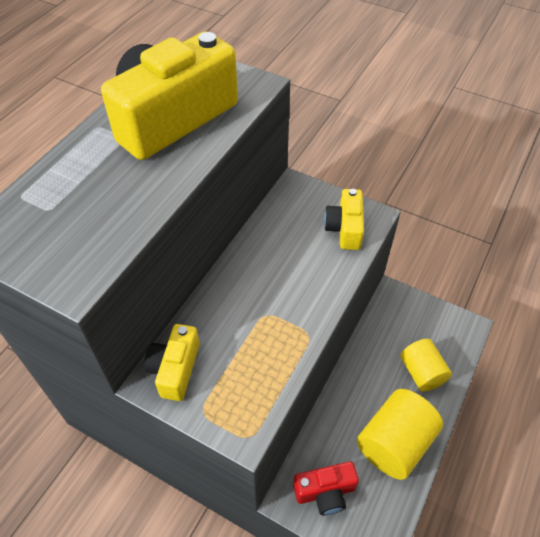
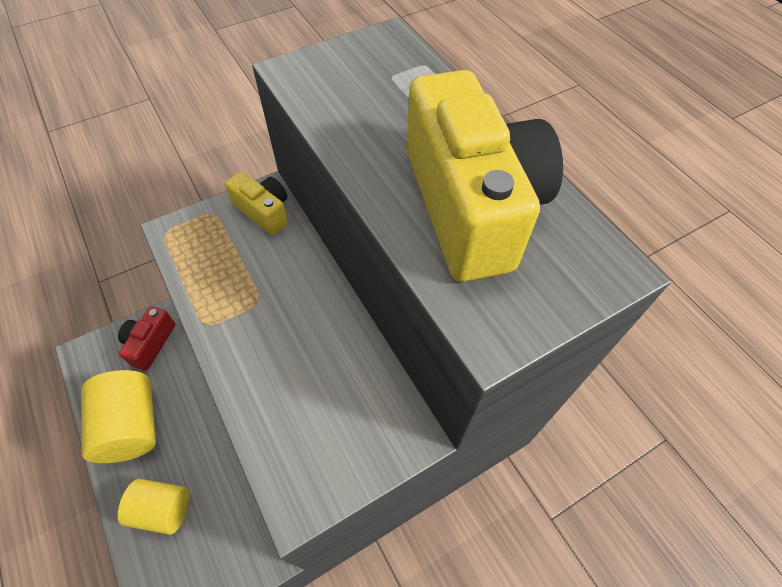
camera: 120 degrees right, 5 degrees up
yellow camera [324,189,364,250] -> none

